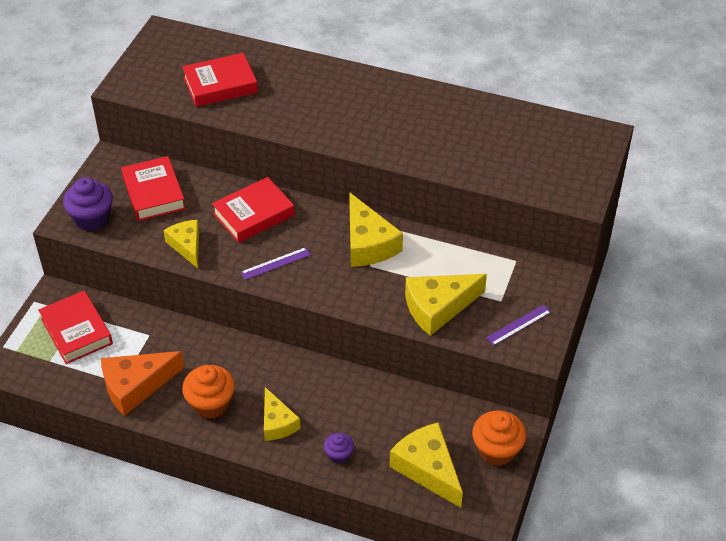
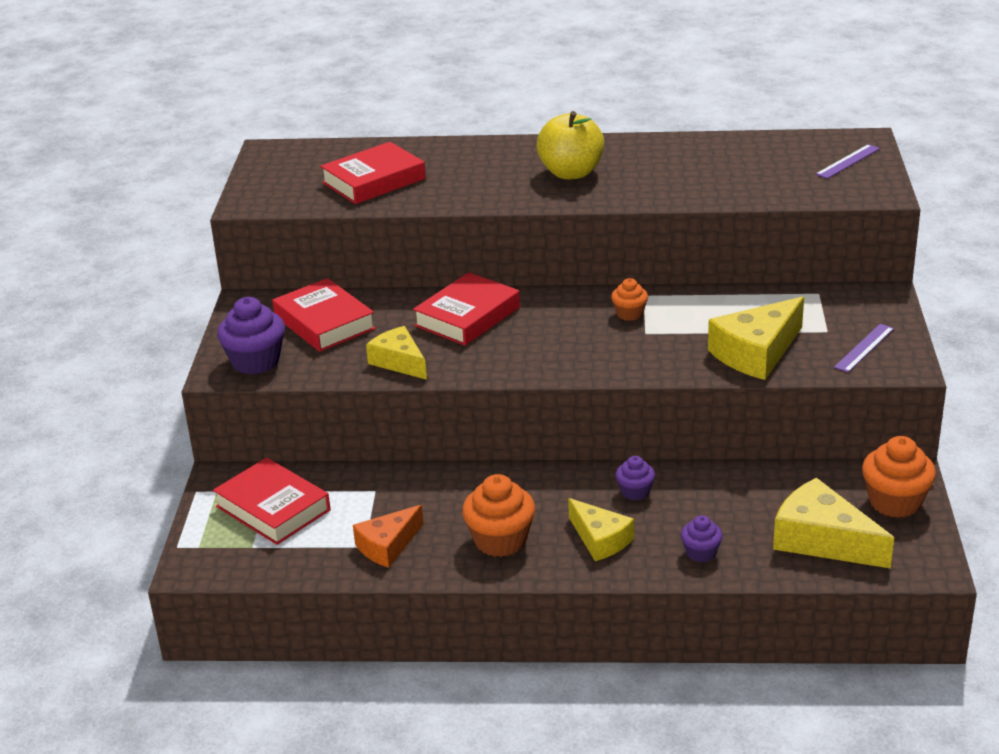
camera: 15 degrees left, 15 degrees down
orange cheese [101,351,184,416] -> orange cheese [353,505,423,568], size x0.65
purple ruler [241,247,311,280] -> purple ruler moved to [815,144,880,179]
yellow cheese [349,192,403,267] -> orange cupcake [611,278,648,321]
none -> yellow apple [536,111,604,179]
none -> purple cupcake [615,456,655,501]

